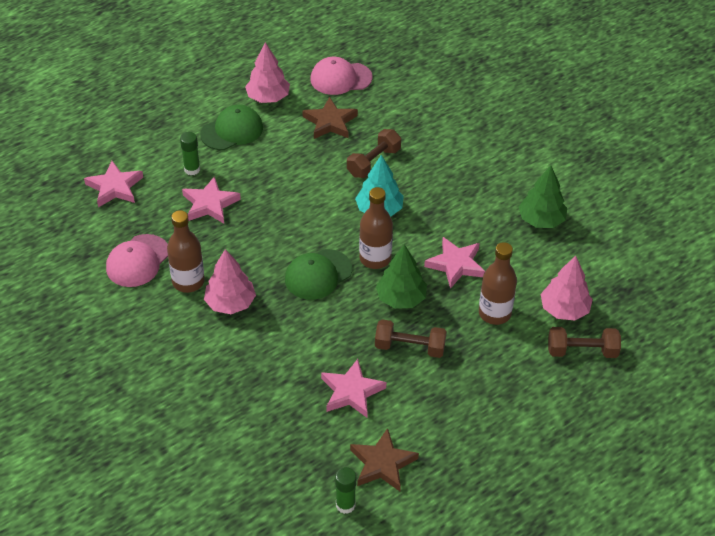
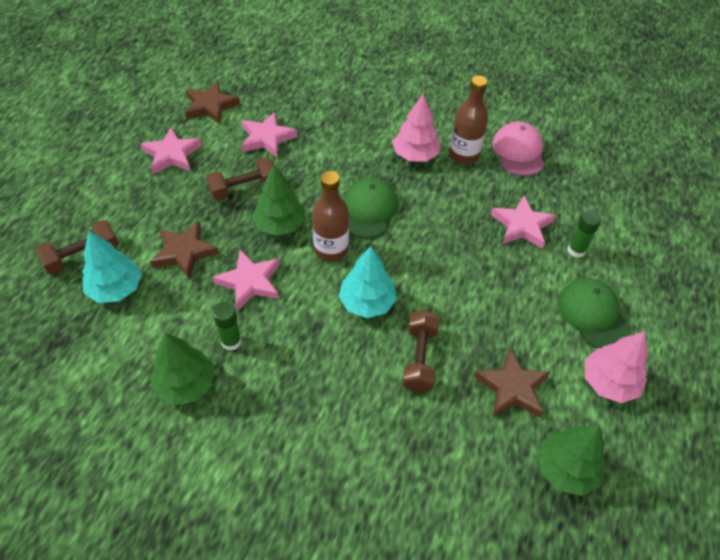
camera: 145 degrees right, 5 degrees up
pink star [84,161,143,207] -> pink star moved to [141,128,202,174]
green cap [200,105,263,150] -> green cap turned 135 degrees clockwise [558,278,631,348]
pink cap [310,57,372,95] -> green tree [537,425,606,496]
green glue stick [335,467,356,514] -> green glue stick moved to [213,302,242,351]
brown bottle [479,242,517,325] -> brown star [150,221,219,280]
pink tree [541,256,593,320] -> turquoise tree [82,231,142,303]

